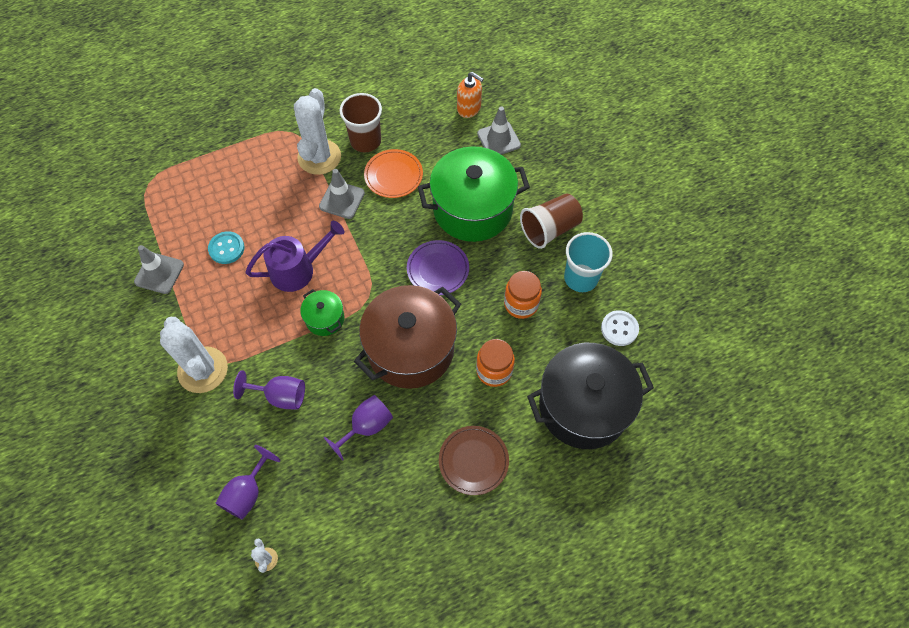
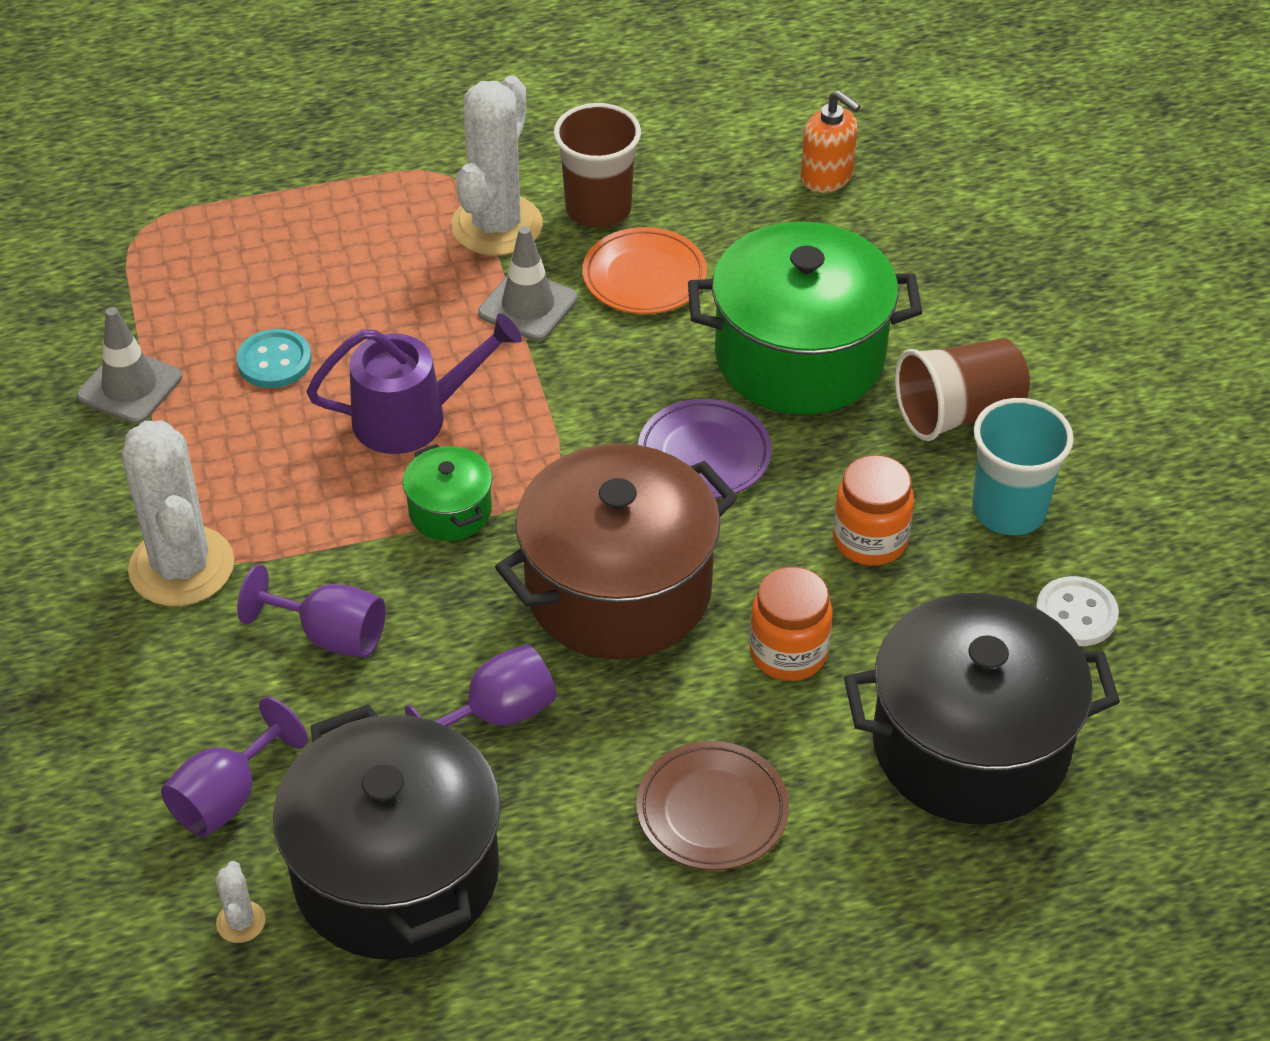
camera: 10 degrees right, 15 degrees down
grey traffic cone [477,106,521,155] -> none
none -> black pot [273,704,501,960]

